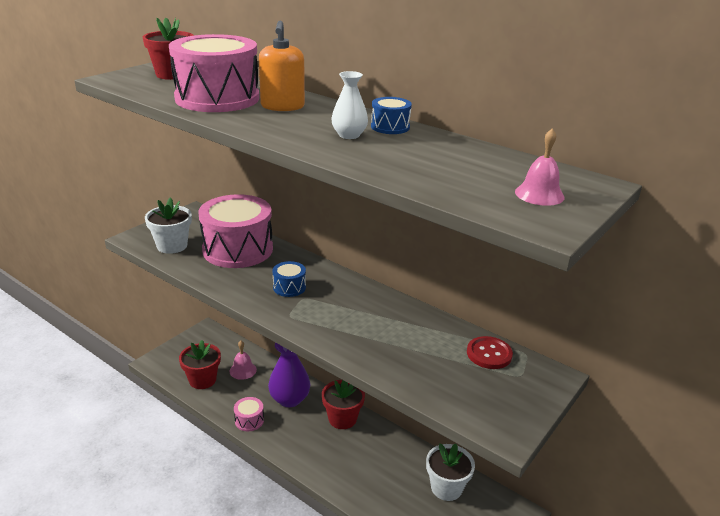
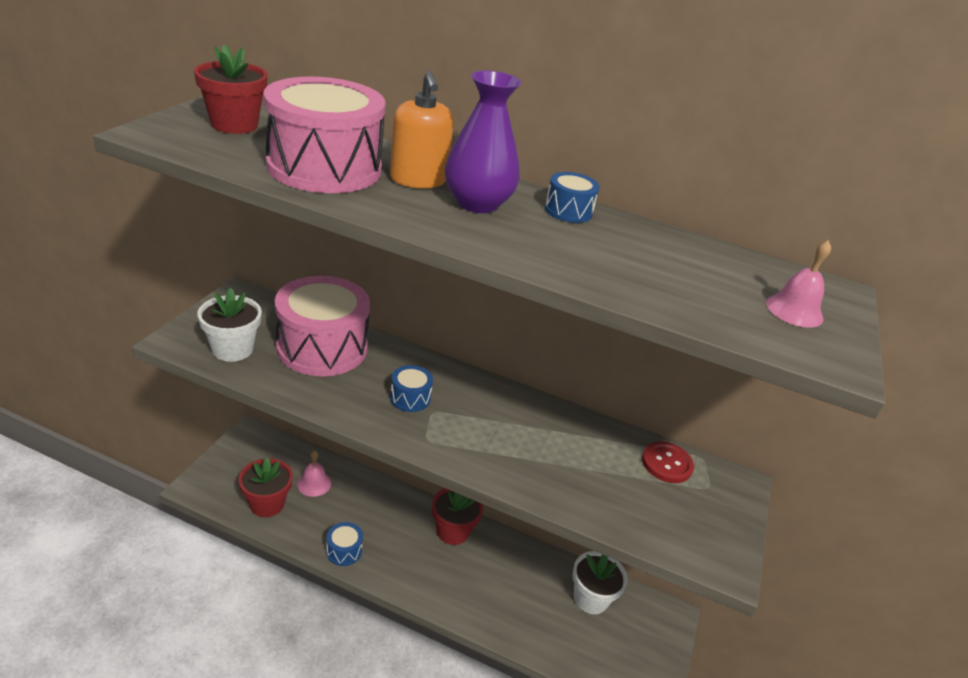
camera: 20 degrees left, 5 degrees up
pink drum [234,397,264,431] -> blue drum [326,522,363,566]
purple vase [268,343,310,407] -> purple vase moved to [445,70,521,213]
white vase [331,71,368,139] -> none

